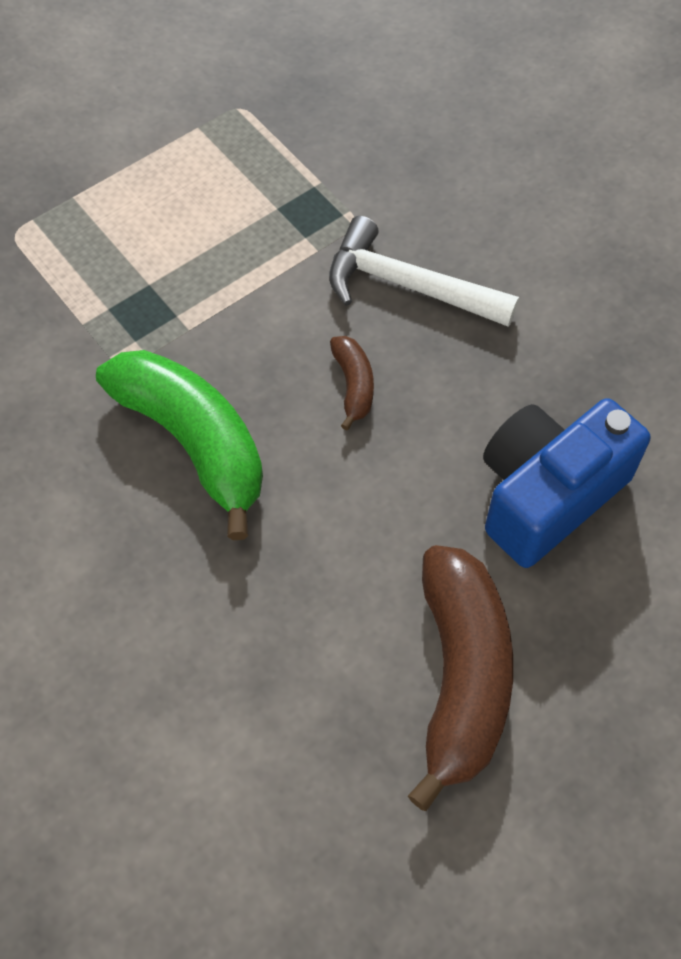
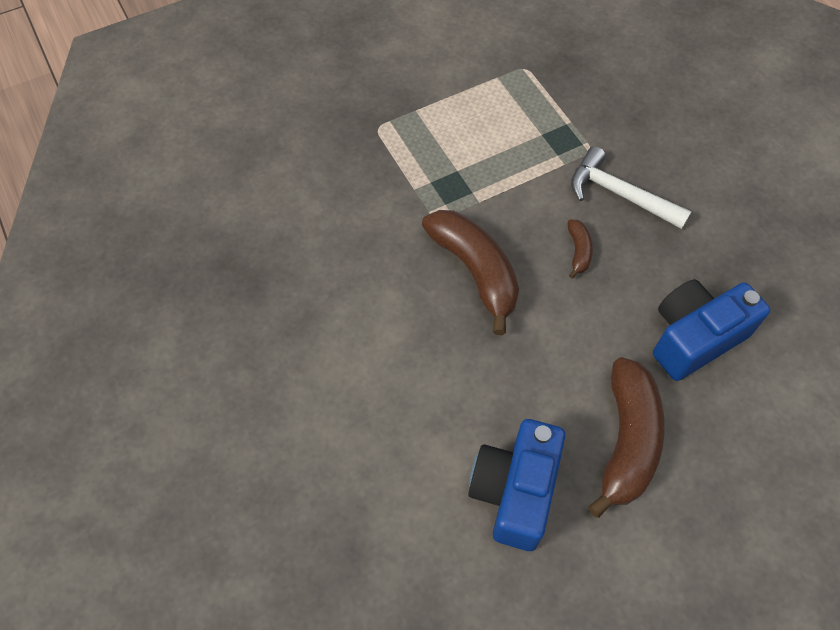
camera: 10 degrees right, 0 degrees up
green banana [96,350,263,540] -> brown banana [422,210,519,335]
none -> blue camera [468,419,565,551]

